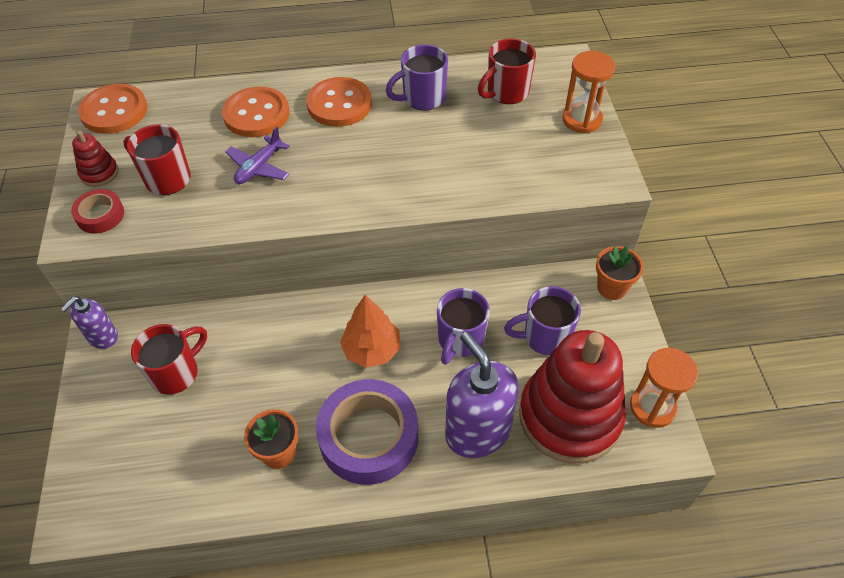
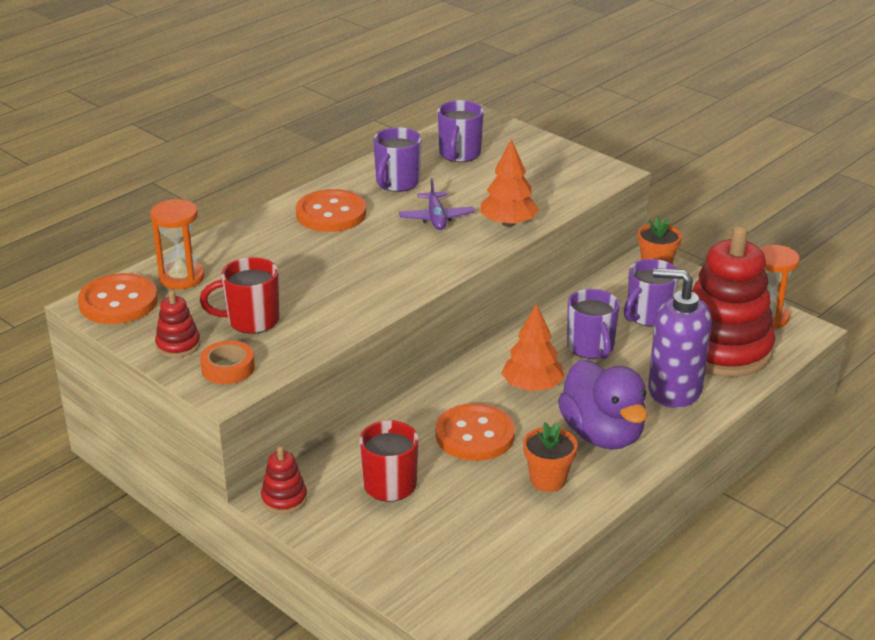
camera: 40 degrees left, 20 degrees down
purple soap dispenser [61,296,118,349] -> red stacking toy [261,446,307,514]
red tape [71,189,124,234] -> orange tape [200,340,255,384]
orange button [222,86,289,137] -> orange button moved to [436,403,515,461]
purple plane [225,127,290,184] -> purple plane moved to [399,178,474,230]
purple tape [316,379,418,485] -> purple duck [558,359,648,449]
red mug [478,38,536,104] -> purple mug [437,100,484,162]
orange hourglass [562,51,615,133] -> orange hourglass moved to [150,199,205,289]
none -> orange tree [481,139,539,227]

